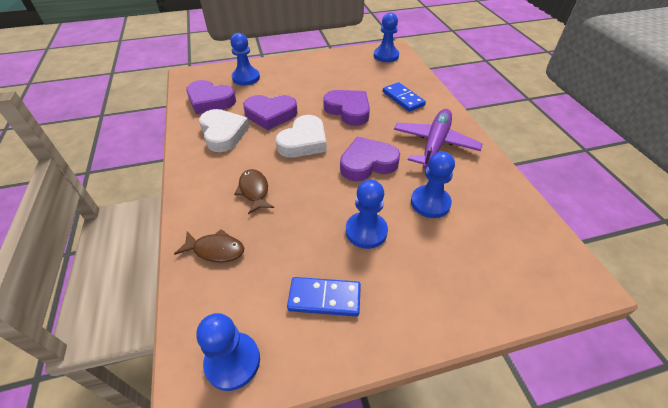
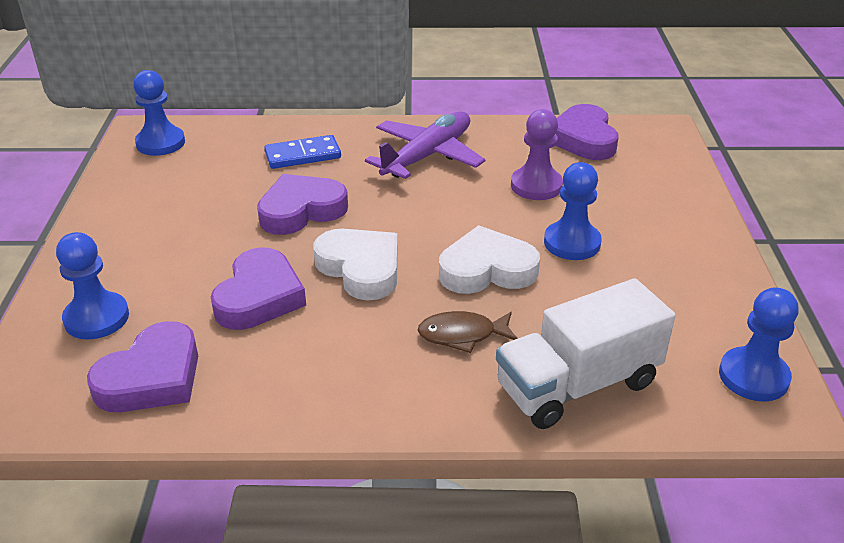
camera: 75 degrees left, 10 degrees down
brown fish [174,229,244,263] -> white truck [496,278,675,429]
white heart [199,109,250,152] -> white heart moved to [439,225,540,294]
blue domino [287,277,361,316] -> none
purple heart [340,137,400,181] -> purple heart moved to [555,104,619,160]
purple plane [394,109,483,169] -> purple plane turned 90 degrees clockwise [365,112,486,179]
blue pawn [411,151,455,218] -> purple pawn [511,109,563,200]

